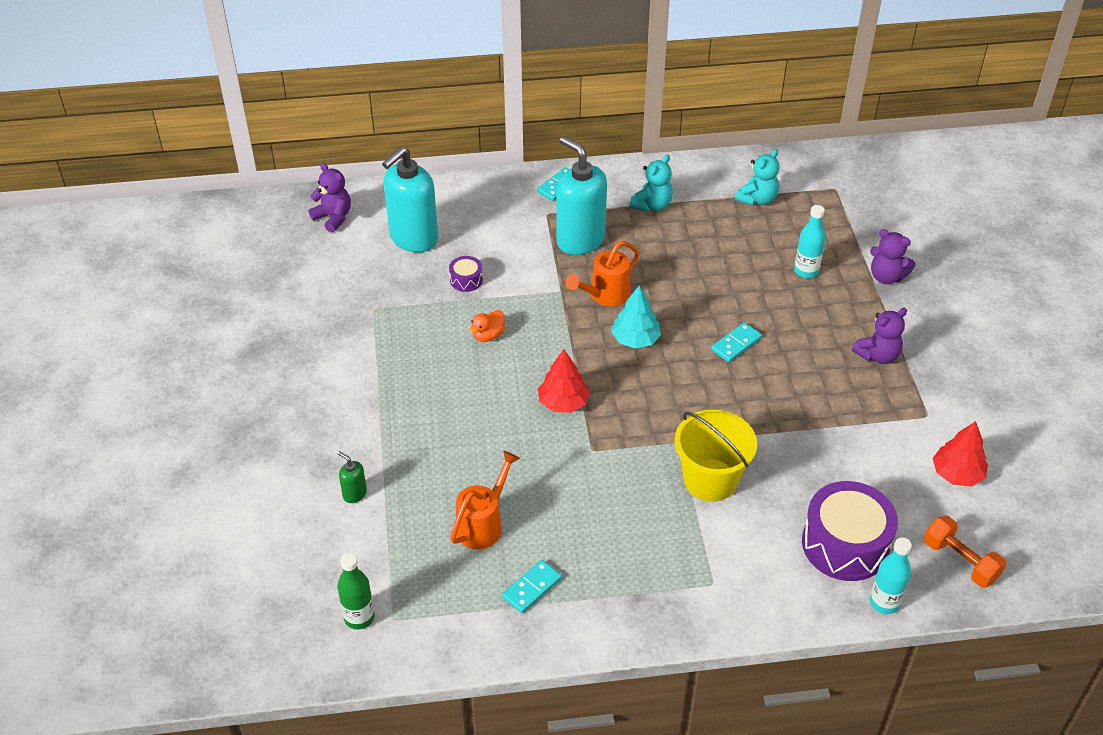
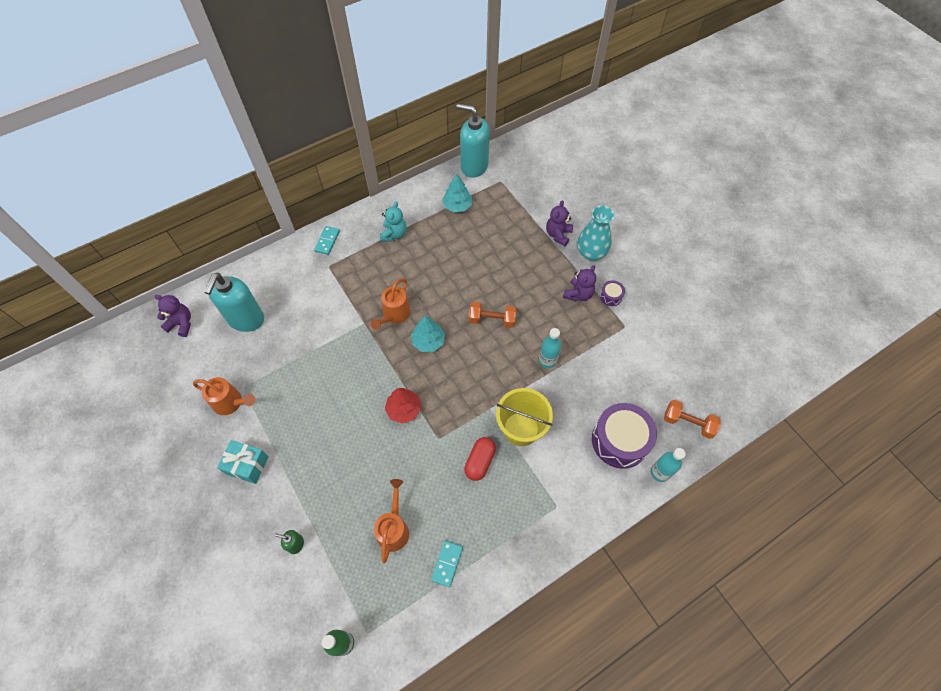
camera: 25 degrees left, 15 degrees up
purple drum [449,256,483,292] -> purple drum moved to [600,280,625,306]
orange duck [469,310,505,342] -> none
turquoise soap dispenser [556,136,607,255] -> turquoise soap dispenser moved to [456,104,490,178]
turquoise domino [711,322,762,362] -> orange dumbbell [469,302,516,328]
turquoise teddy bear [735,149,780,205] -> turquoise tree [442,174,472,212]
turquoise bottle [794,205,826,278] -> turquoise bottle moved to [539,328,561,368]
purple teddy bear [870,229,916,284] -> purple teddy bear turned 105 degrees clockwise [546,201,573,246]
red tree [933,421,988,487] -> none
none -> orange watering can [193,377,256,415]
none -> turquoise gift [217,440,269,484]
none -> red capsule [464,437,496,481]
none -> turquoise vase [577,205,614,261]

